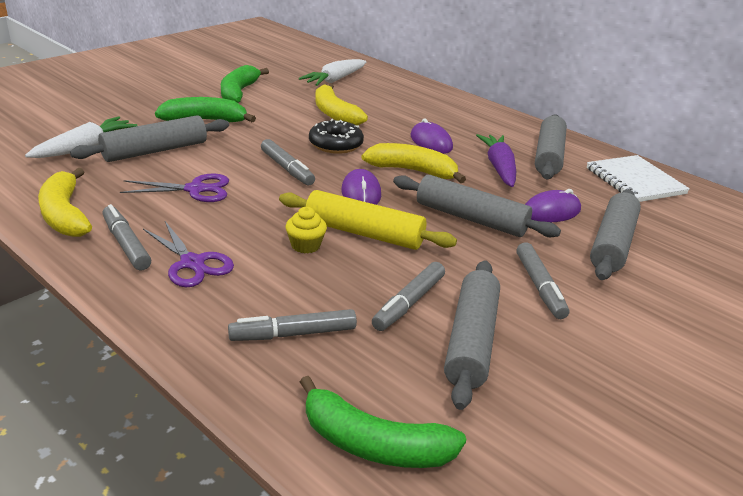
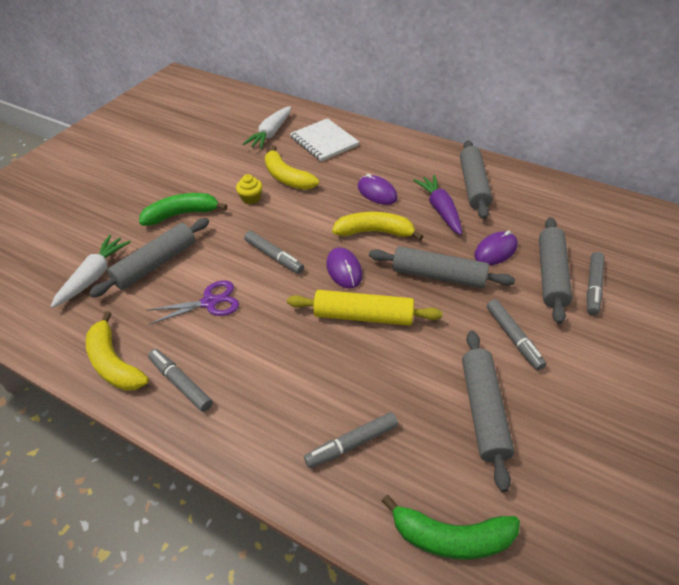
camera: 10 degrees left, 15 degrees up
purple scissors [143,221,234,287] -> none
green banana [221,65,269,103] -> none
yellow cupcake [286,207,327,254] -> yellow cupcake moved to [236,174,262,204]
black donut [309,119,364,154] -> none
grey marker [372,262,445,331] -> grey marker moved to [587,252,604,315]
white notebook [587,155,690,202] -> white notebook moved to [290,118,359,161]

